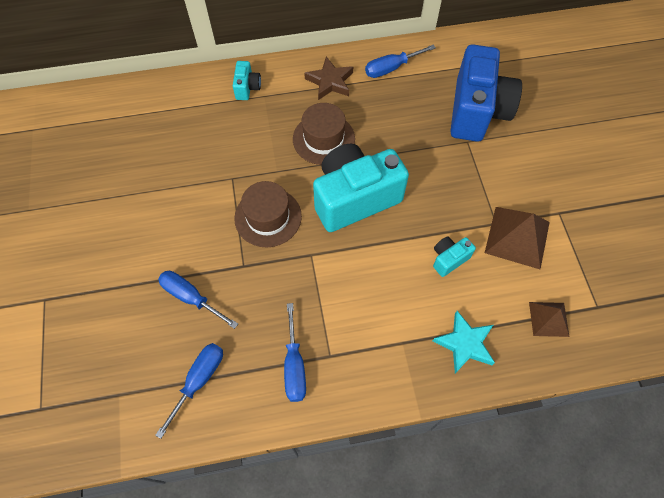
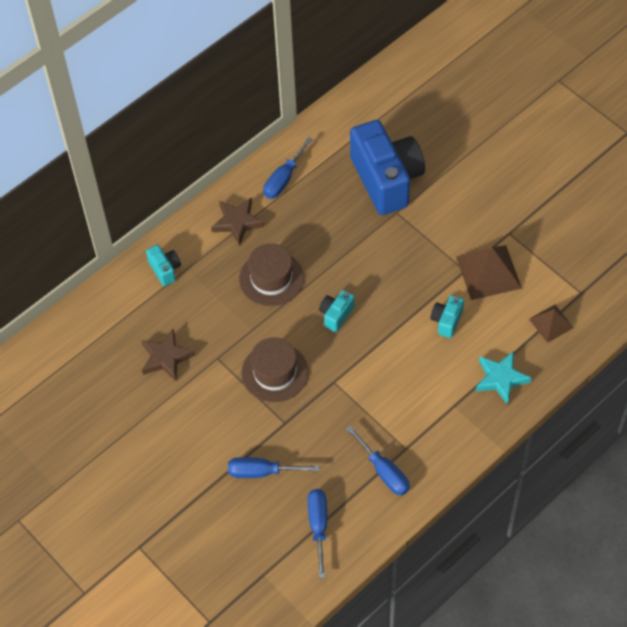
camera: 30 degrees left, 5 degrees down
turquoise camera [313,144,409,232] -> turquoise camera [319,290,355,332], size x0.43
none -> brown star [141,328,196,381]

